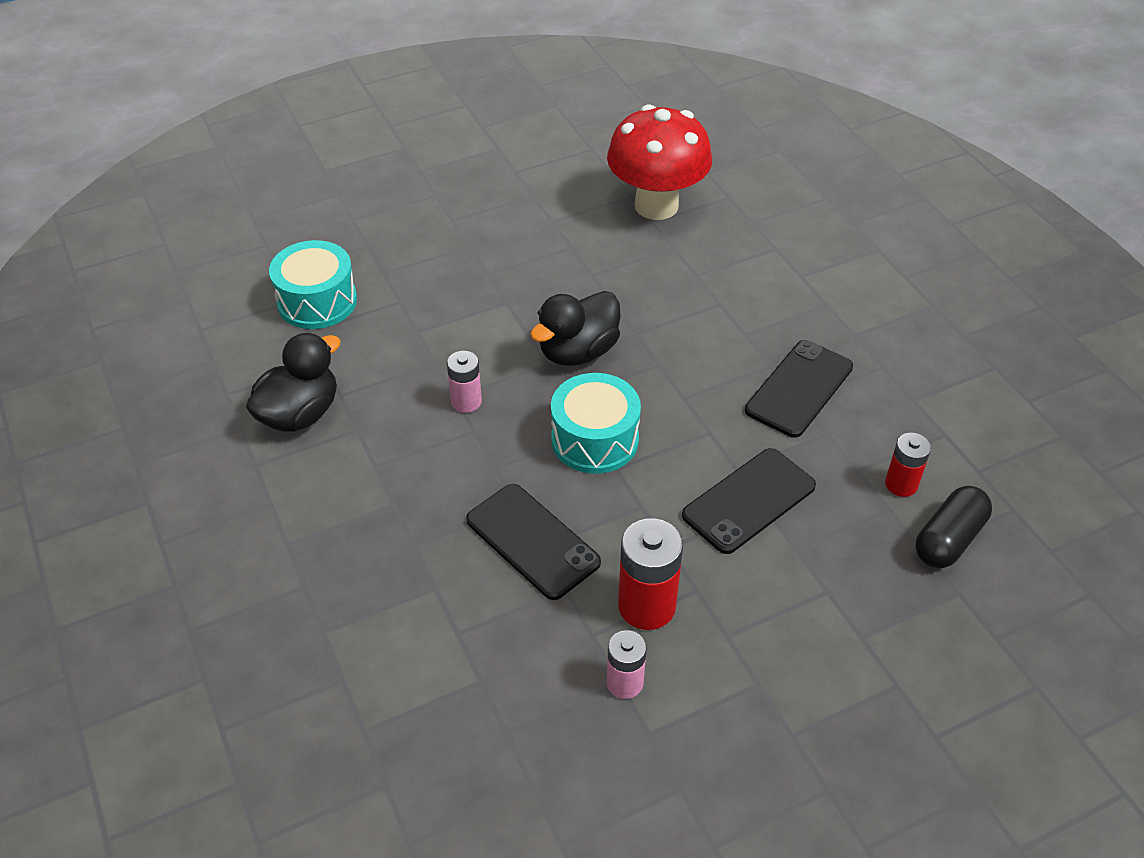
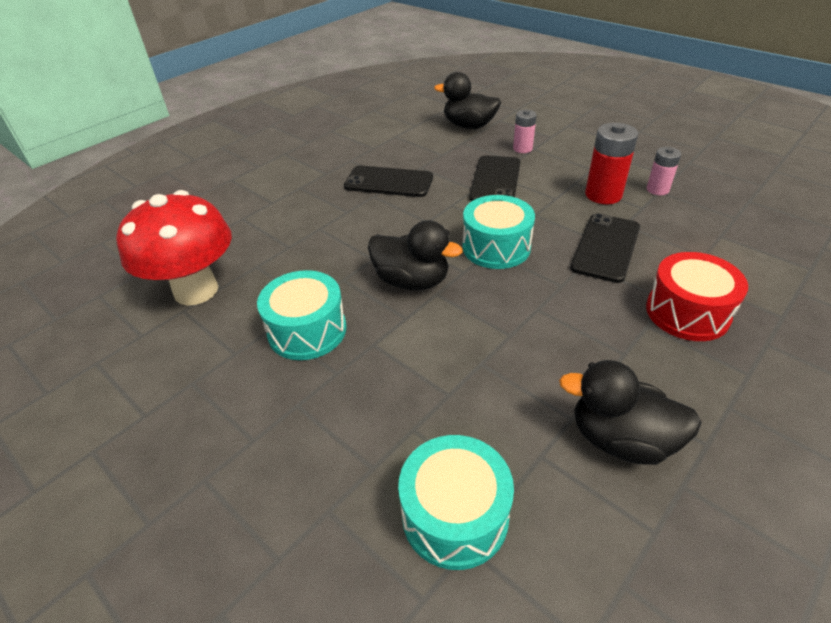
camera: 110 degrees left, 5 degrees down
pink battery [447,351,482,413] -> pink battery moved to [513,109,537,153]
black phone [682,448,816,554] -> black phone turned 75 degrees clockwise [469,155,520,202]
red battery [885,433,931,497] -> none
black capsule [916,486,992,568] -> black duck [434,72,501,129]
none -> turquoise drum [257,270,346,360]
none -> red drum [646,252,748,341]

